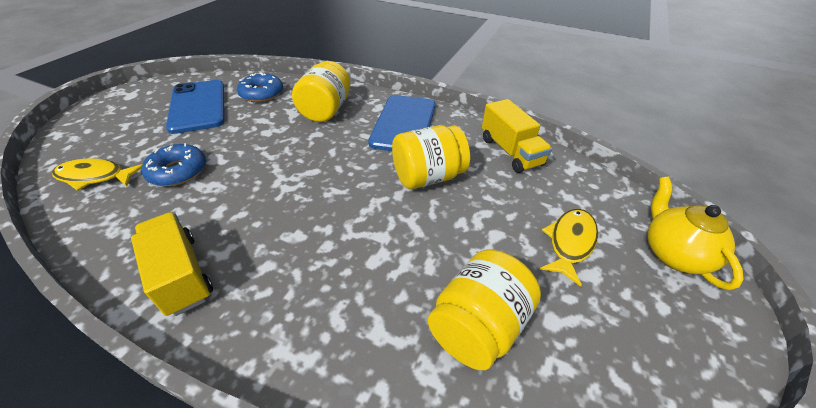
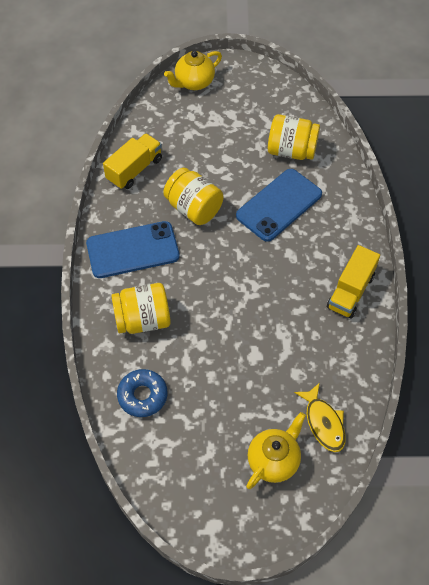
camera: 115 degrees left, 15 degrees up
blue donut [141,143,206,186] -> none
blue phone [166,80,225,134] -> blue phone moved to [236,169,322,242]
yellow fish [540,209,598,287] -> none
none -> yellow teapot [246,412,306,489]

